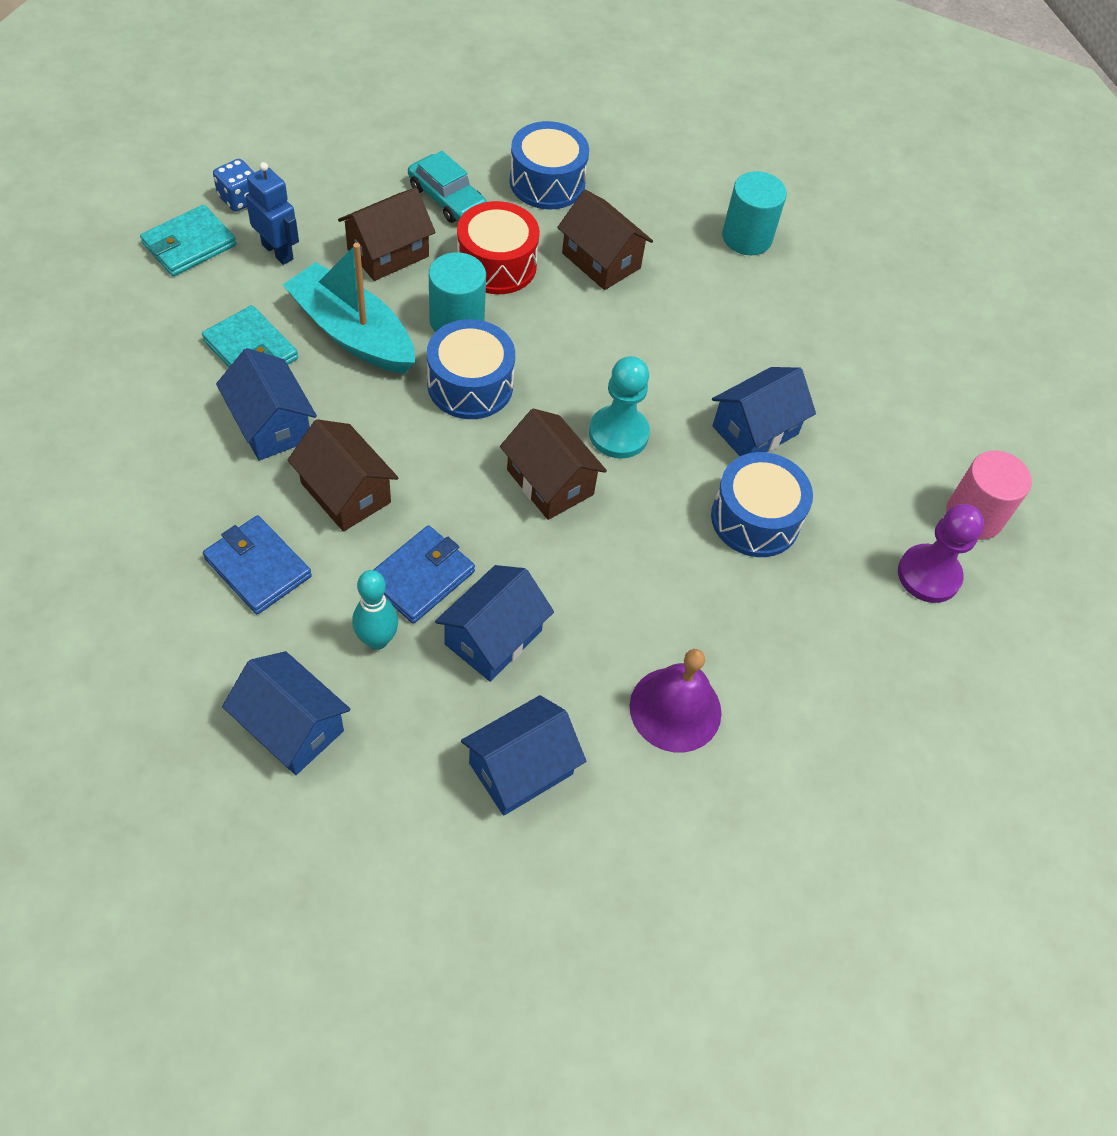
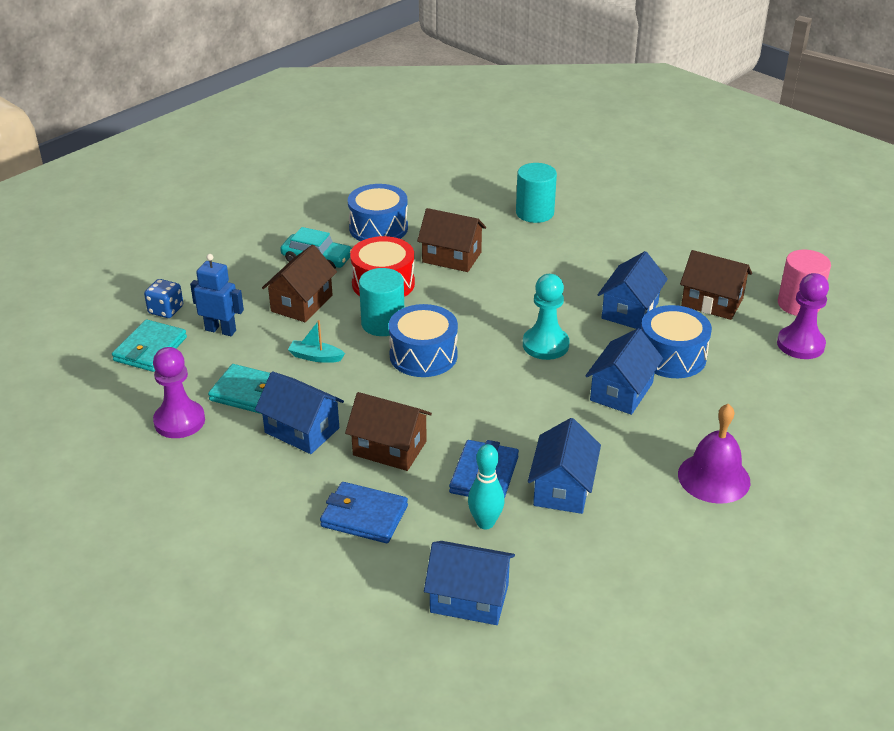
camera: 20 degrees left, 20 degrees down
turquoise boat [283,243,415,374] -> turquoise boat [288,320,345,363], size x0.44
blue house [461,695,586,816] -> blue house moved to [585,328,663,415]
brown house [500,409,607,520] -> brown house moved to [680,250,752,320]
none -> purple pawn [153,347,205,438]

